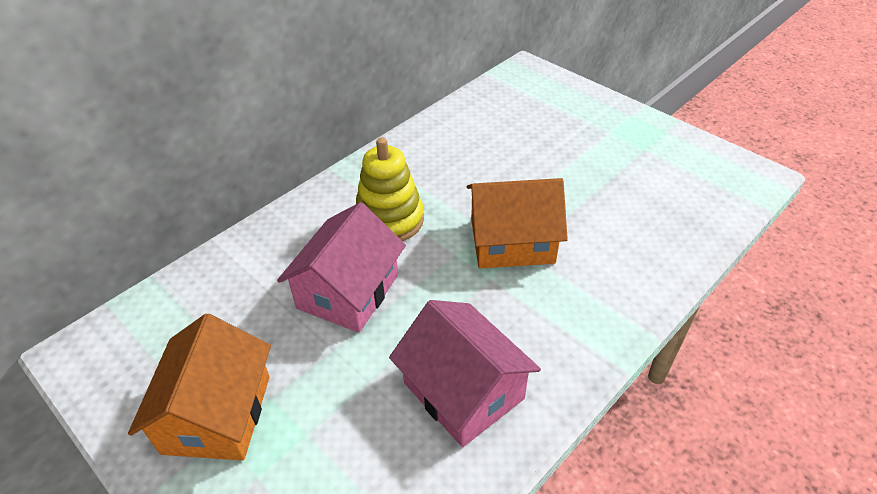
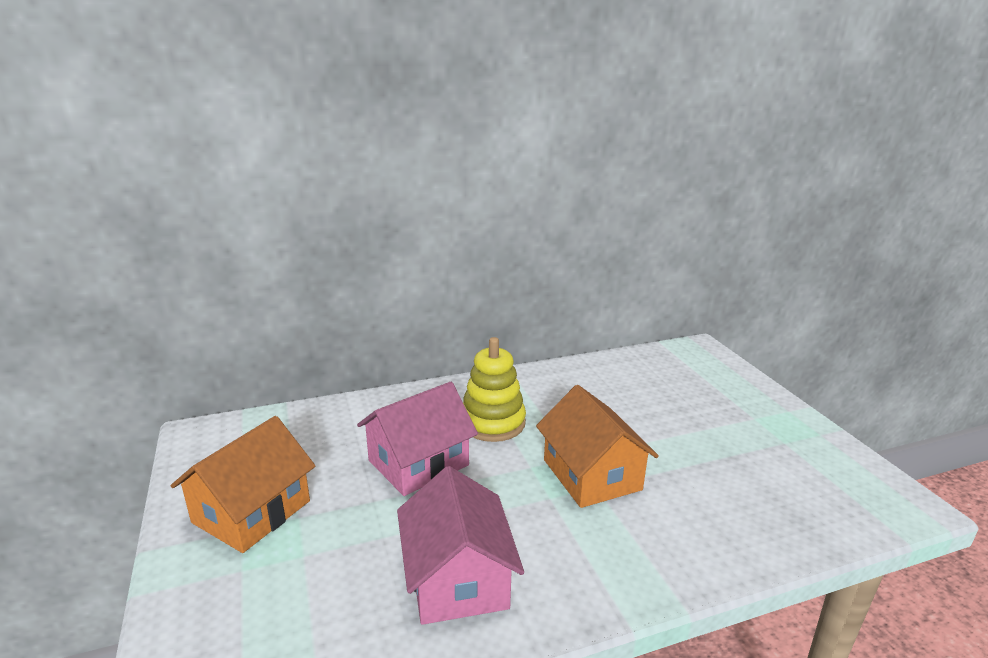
camera: 25 degrees right, 20 degrees down
orange house [467,178,568,268] -> orange house turned 45 degrees clockwise [536,385,659,508]

